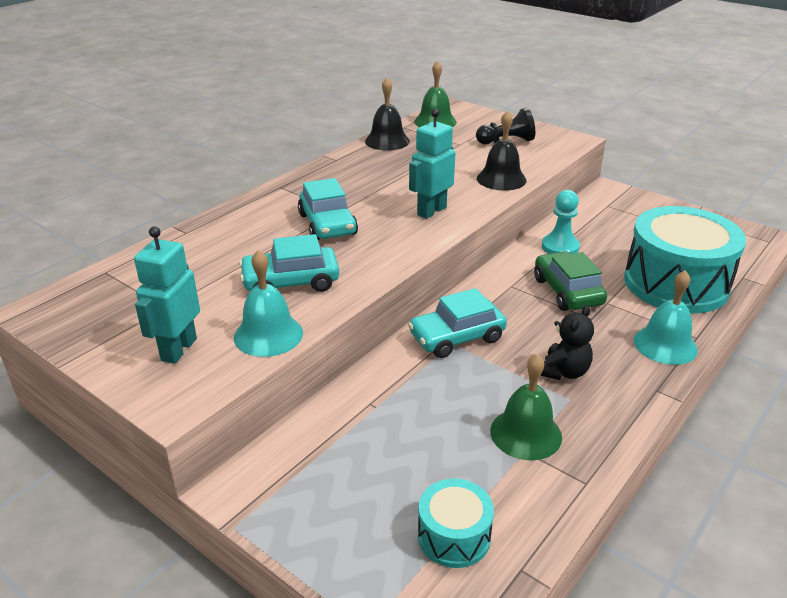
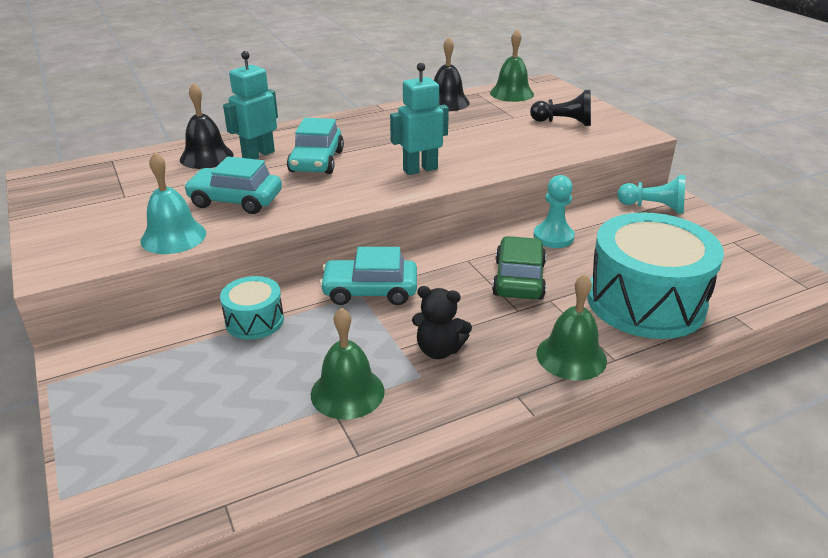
camera: 25 degrees right, 0 degrees up
turquoise robot [134,226,200,364] -> turquoise robot moved to [223,51,278,159]
turquoise drum [418,479,494,568] -> turquoise drum moved to [220,276,284,340]
black bell [477,111,526,191] -> black bell moved to [180,83,234,169]
black teddy bear [540,305,594,380] -> black teddy bear turned 45 degrees clockwise [412,286,472,359]
turquoise bell [634,270,698,365] -> green bell [537,274,607,381]
none -> turquoise pawn [617,175,685,213]

